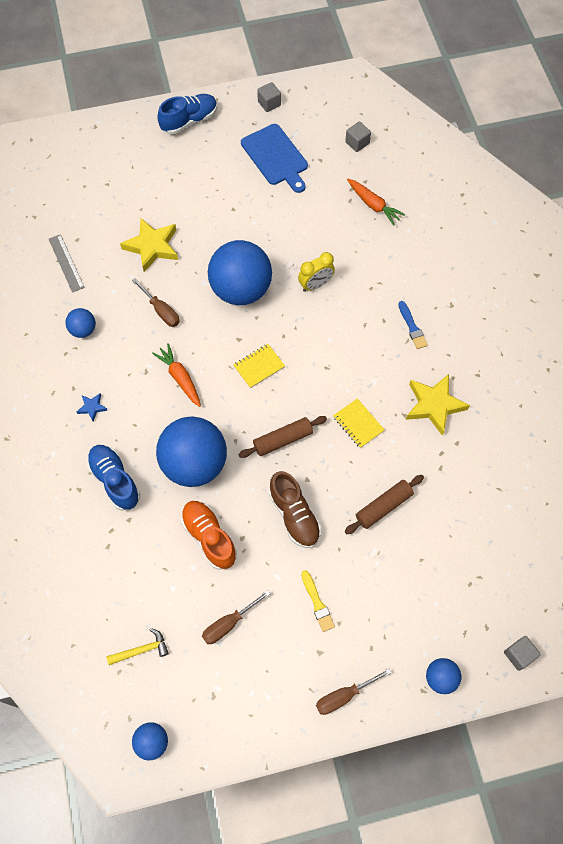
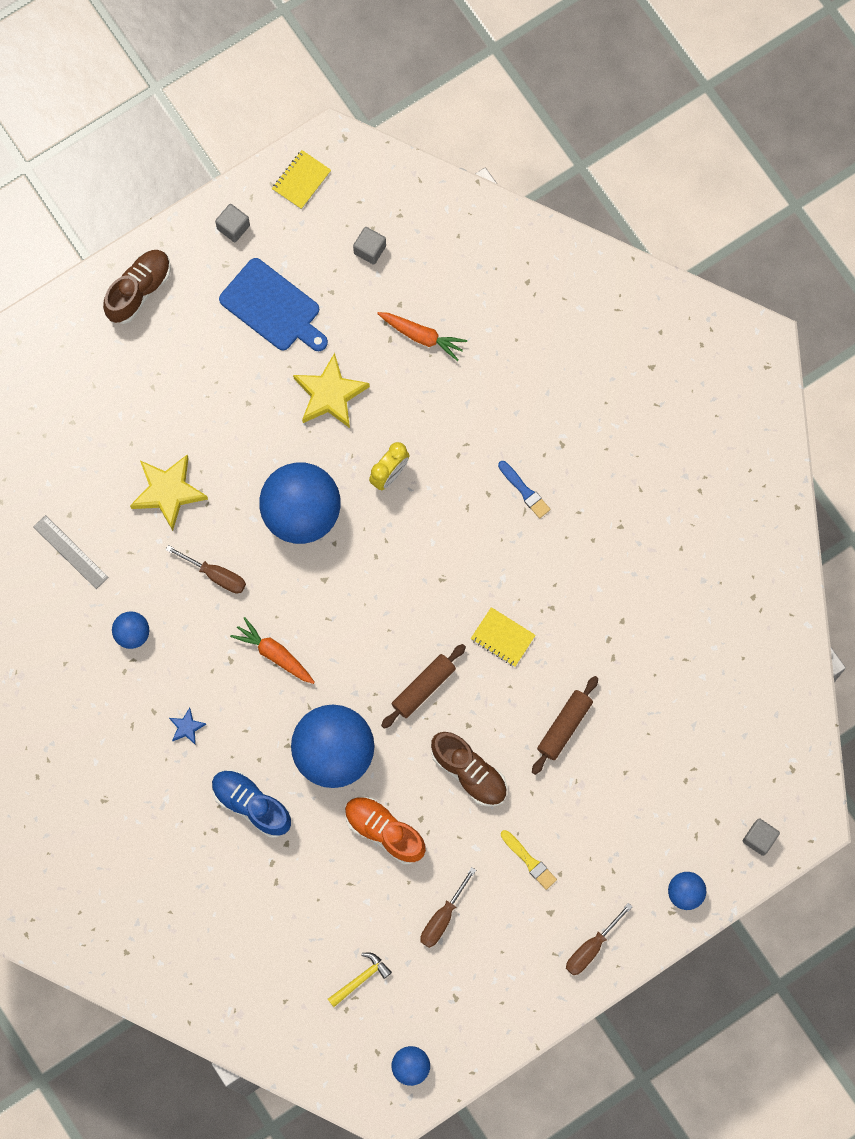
camera: 20 degrees left, 10 degrees up
blue shoe [157,94,217,134] -> brown shoe [103,250,171,324]
yellow notebook [234,344,285,388] -> yellow notebook moved to [272,150,331,210]
yellow star [406,374,470,436] -> yellow star moved to [293,353,370,428]

